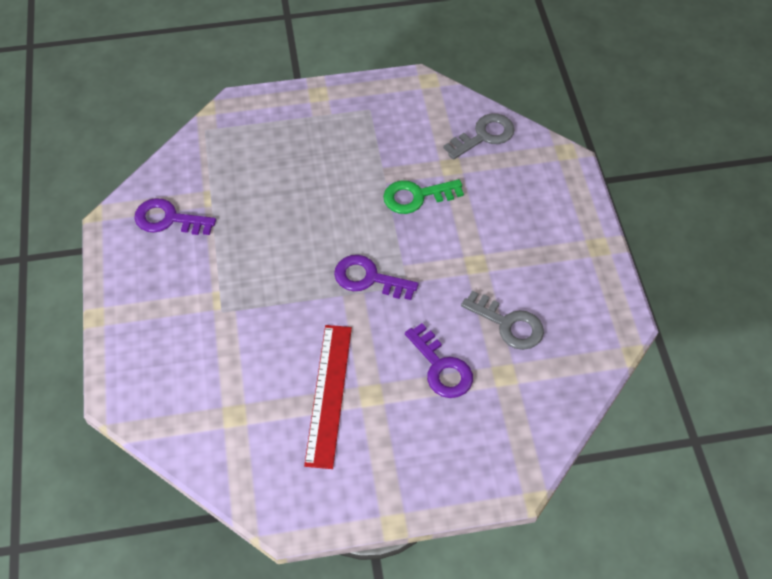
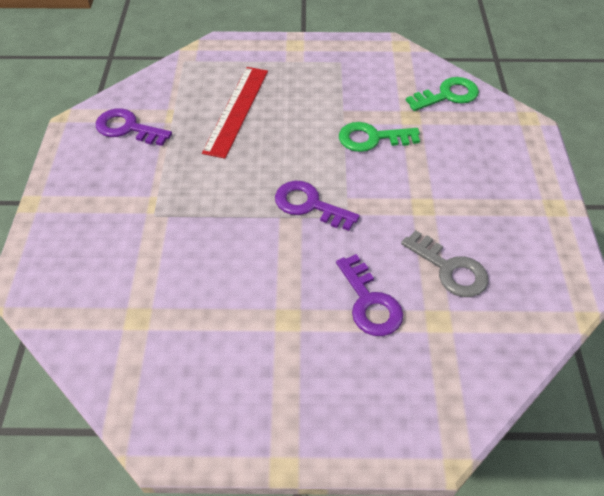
camera: 10 degrees right, 5 degrees down
red ruler [304,325,352,469] -> red ruler moved to [202,67,268,159]
grey key [443,113,515,160] -> green key [406,77,479,111]

